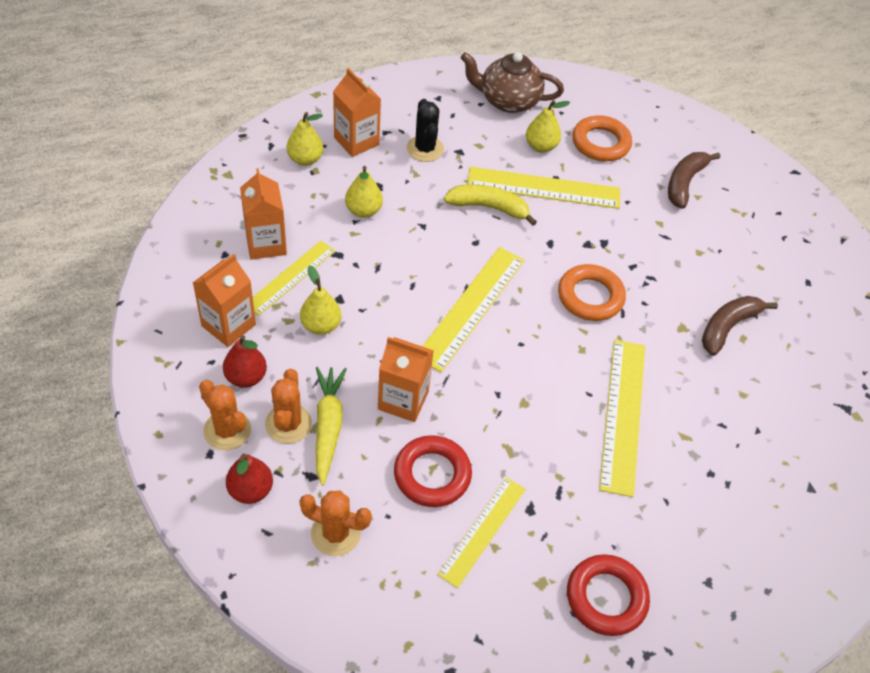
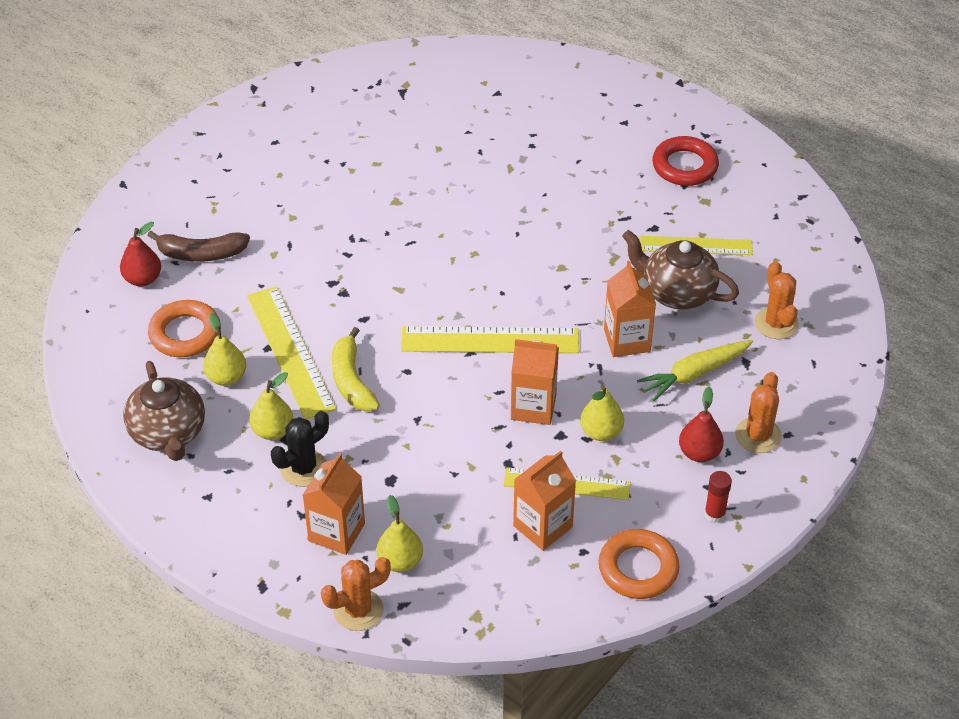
camera: 115 degrees left, 5 degrees down
orange carton [193,254,256,347] -> orange carton moved to [511,339,559,425]
red pear [226,454,273,504] -> red pear moved to [120,222,161,287]
orange cactus [265,369,312,444] -> orange cactus moved to [321,557,391,631]
yellow pear [345,166,383,218] -> yellow pear moved to [249,372,294,440]
red ring [394,435,472,507] -> brown teapot [622,230,739,309]
orange ring [558,264,626,321] -> orange ring moved to [599,529,680,599]
yellow ruler [599,340,645,497] -> none
brown banana [702,296,778,356] -> none
none -> red glue stick [704,471,732,523]

